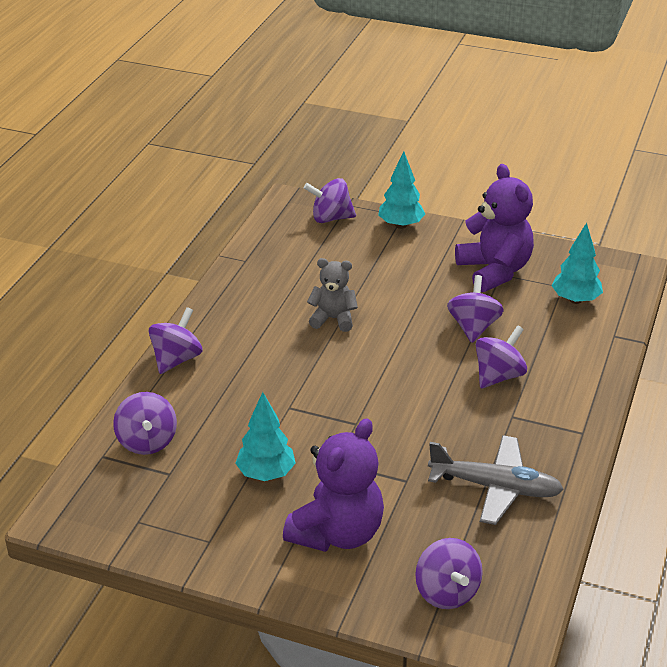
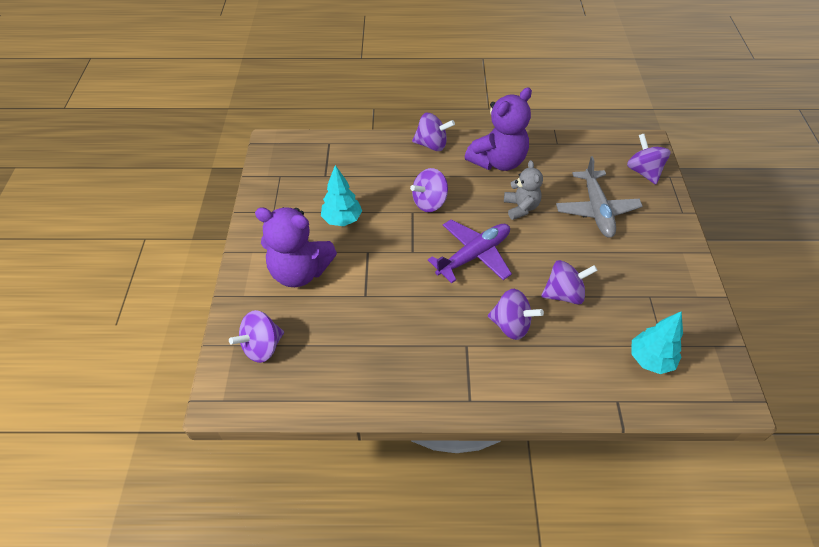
camera: 70 degrees right, 15 degrees up
purple spinning top [113,392,177,455] -> purple spinning top moved to [410,168,448,212]
turquoise tree [378,151,425,229] -> none
grey plane [428,435,564,525] -> grey plane moved to [556,156,643,238]
purple teddy bear [455,164,534,292] -> purple teddy bear moved to [465,87,532,171]
none -> purple plane [428,220,512,283]

